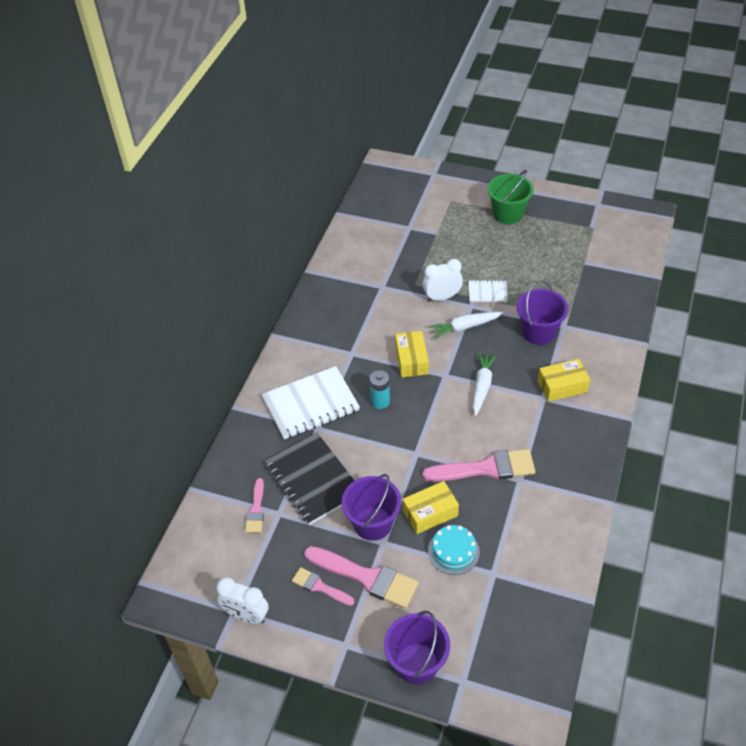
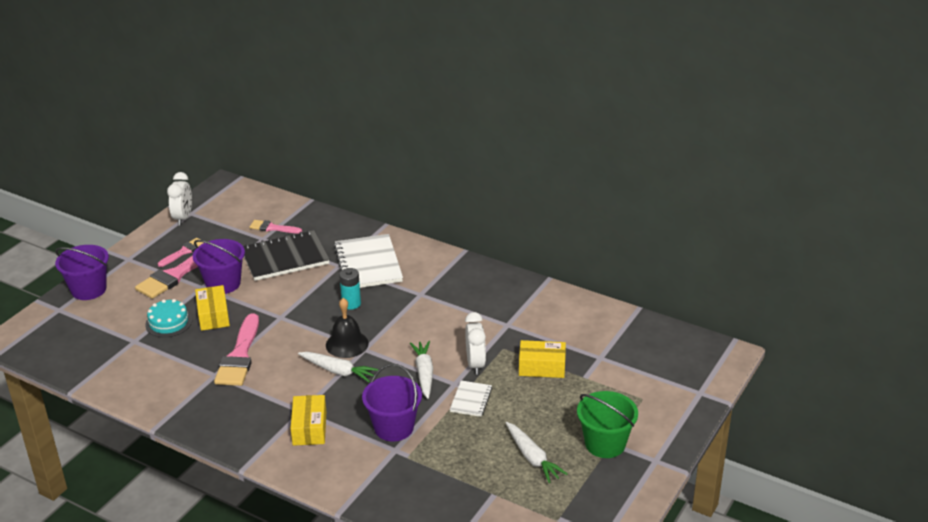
camera: 100 degrees right, 15 degrees down
white clock [216,577,269,624] -> white clock turned 150 degrees clockwise [167,172,192,226]
yellow box [395,331,429,378] -> yellow box moved to [519,340,566,378]
none -> black bell [326,298,369,358]
none -> white carrot [506,422,568,483]

